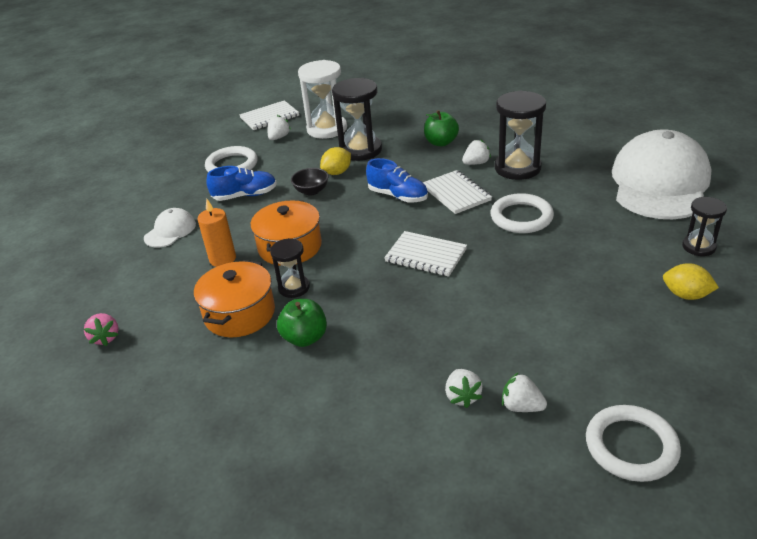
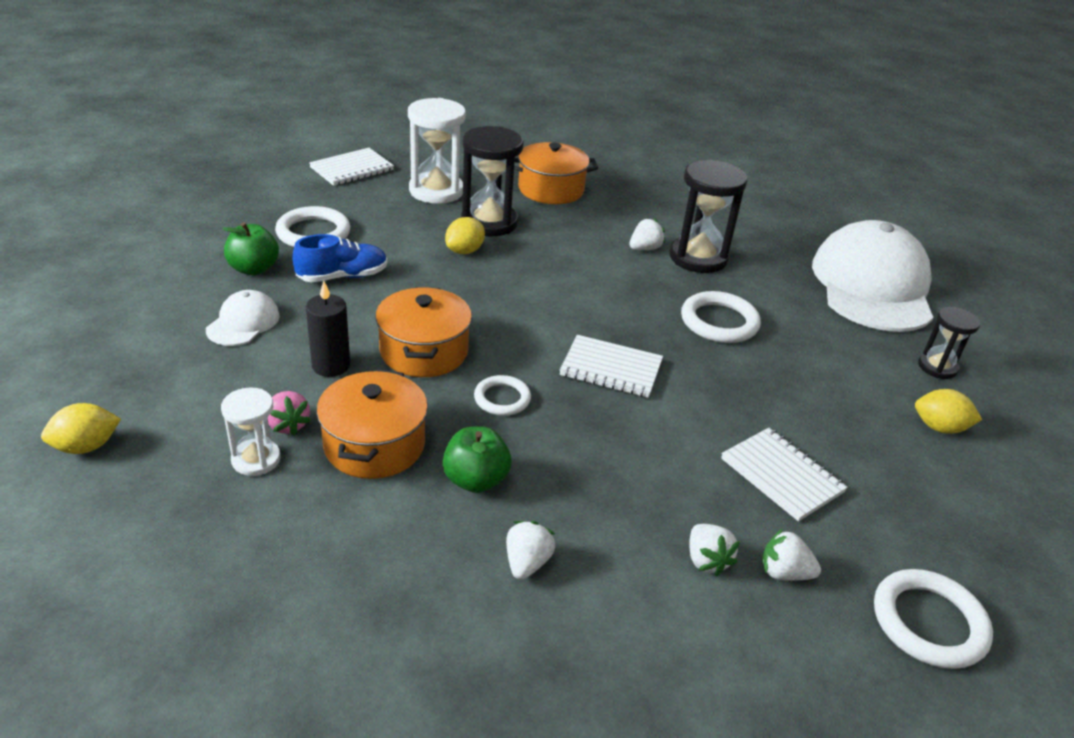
camera: 15 degrees left, 0 degrees up
pink strawberry [84,313,119,346] -> pink strawberry moved to [268,391,311,435]
orange candle [197,199,236,267] -> black candle [306,281,350,377]
white strawberry [267,115,291,140] -> white strawberry moved to [506,521,555,580]
black hourglass [270,238,310,298] -> none
black bowl [291,168,329,195] -> none
blue shoe [366,158,428,202] -> none
white notebook [422,170,492,214] -> white notebook moved to [721,428,848,521]
green apple [424,110,459,146] -> green apple moved to [223,222,279,275]
none -> yellow lemon [41,403,121,454]
none -> white hourglass [221,387,281,476]
none -> white ring [474,375,531,416]
none -> orange pot [514,142,598,204]

